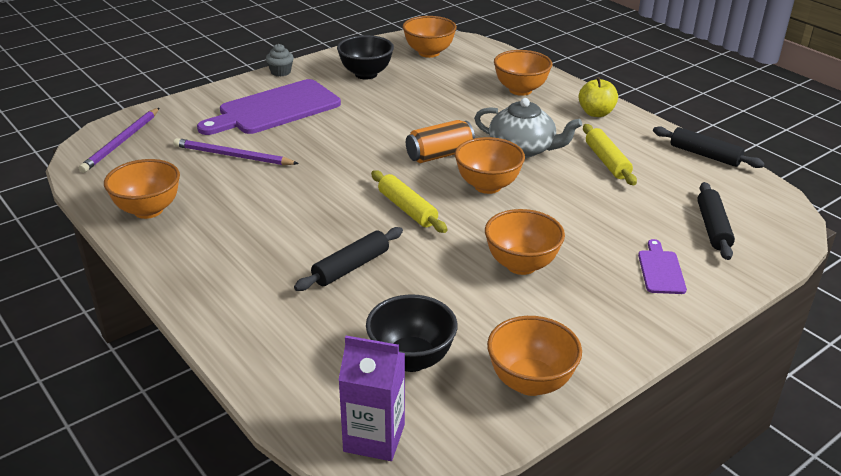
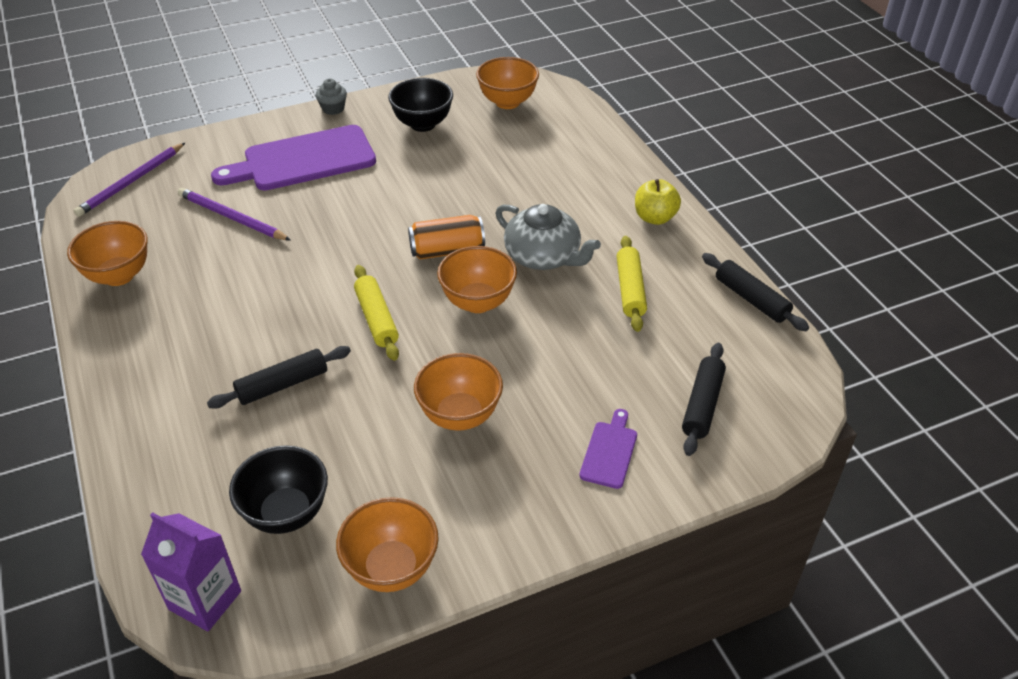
camera: 15 degrees right, 10 degrees up
orange bowl [494,50,552,96] -> none

